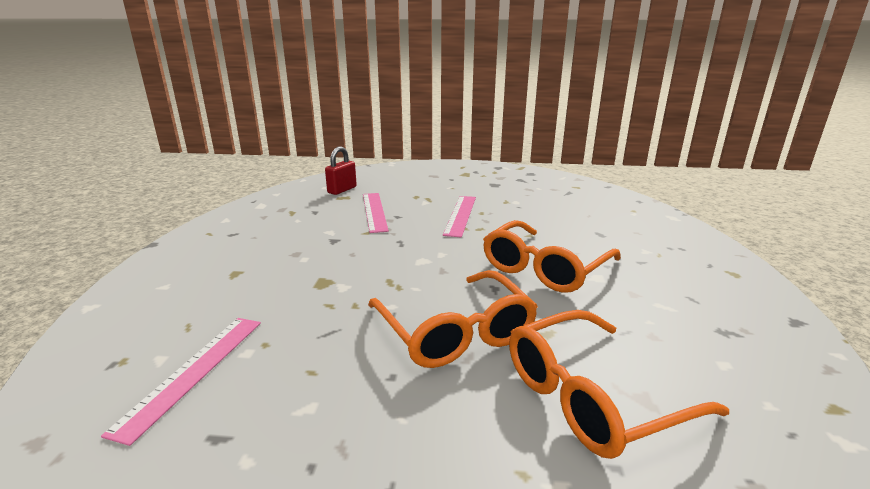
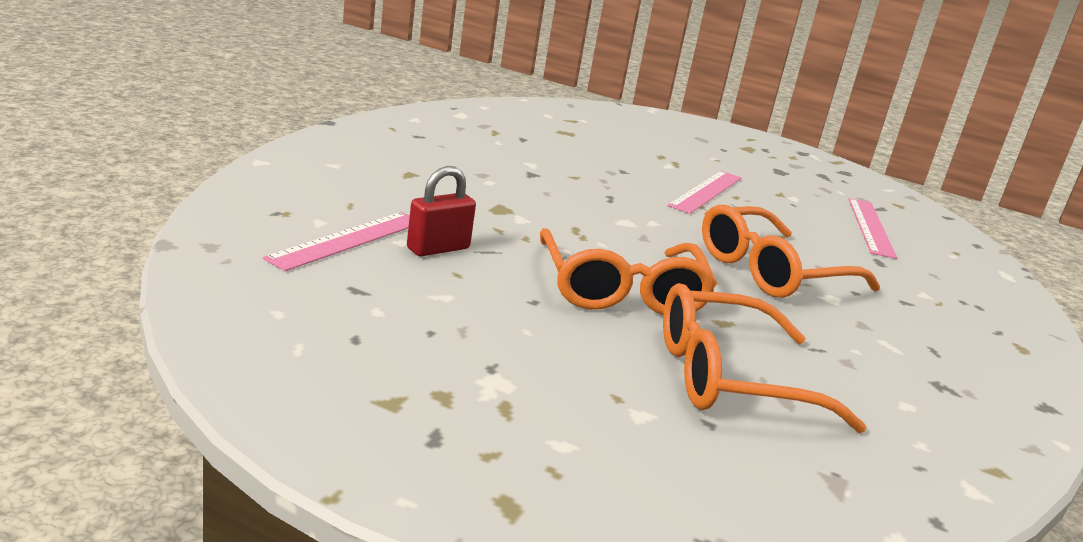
camera: 15 degrees right, 0 degrees up
red padlock [325,147,357,195] -> red padlock moved to [407,166,476,257]
pink ruler [363,193,389,233] -> pink ruler moved to [848,198,897,259]

